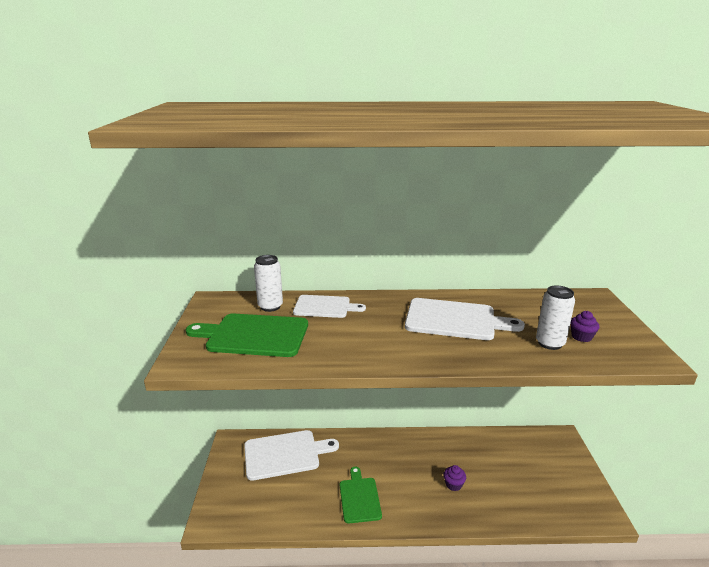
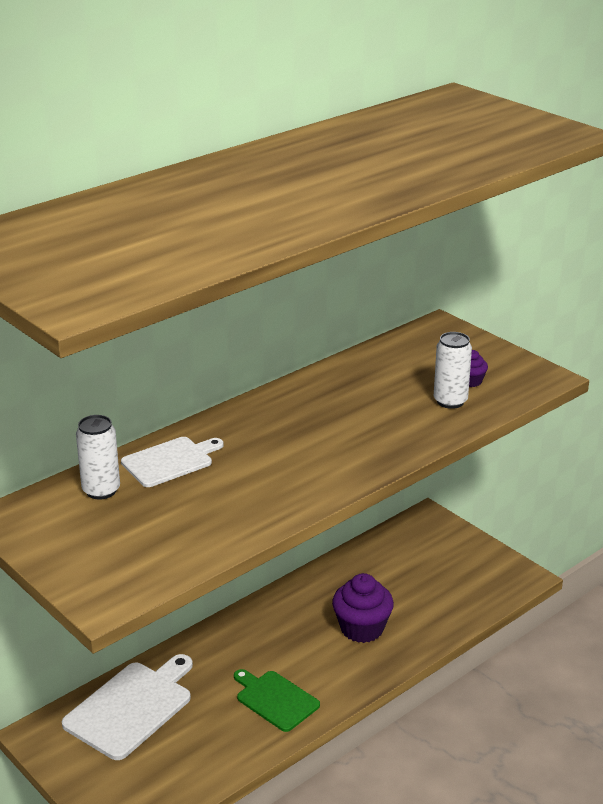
camera: 40 degrees left, 5 degrees up
green cutting board [186,314,308,357] -> none
white cutting board [405,298,525,340] -> none
purple cupcake [443,465,466,491] -> purple cupcake [332,573,394,643], size x1.97

